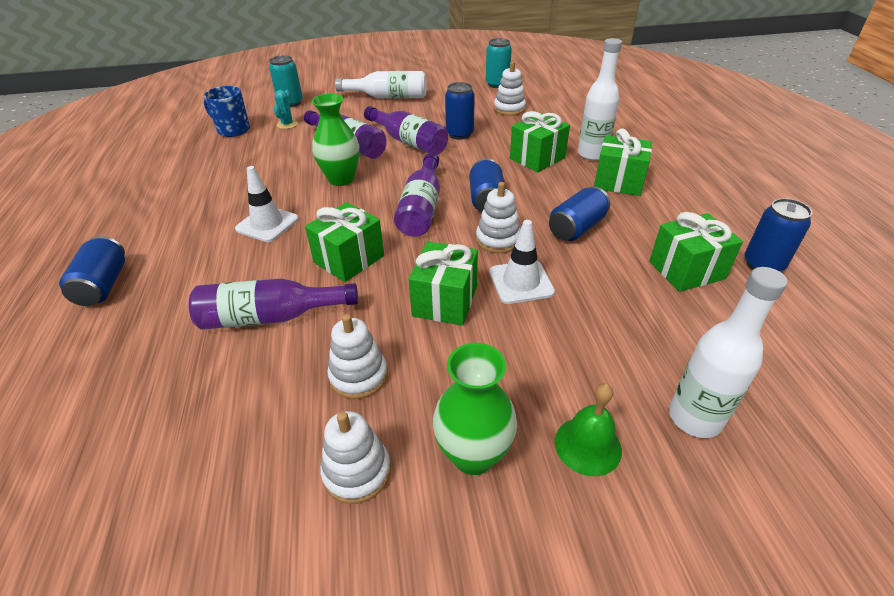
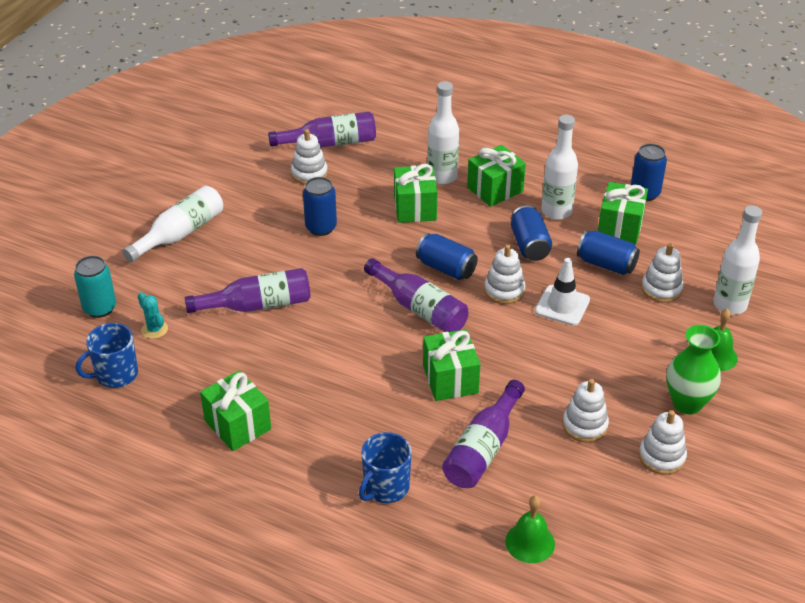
camera: 55 degrees left, 0 degrees up
blue can [59,236,125,306] -> blue can moved to [577,230,640,275]
white traffic cone [235,166,299,242] -> none
green vase [312,94,360,186] -> none
purple bottle [364,106,448,155] -> purple bottle moved to [268,112,376,148]
green gift [408,242,478,326] -> green gift moved to [200,370,271,451]
turquoise can [486,38,512,88] -> none
none -> blue mug [359,432,412,503]
none -> green bell [505,496,555,563]
none -> white bottle [541,115,578,220]
none -> white stacking toy [641,243,684,303]

